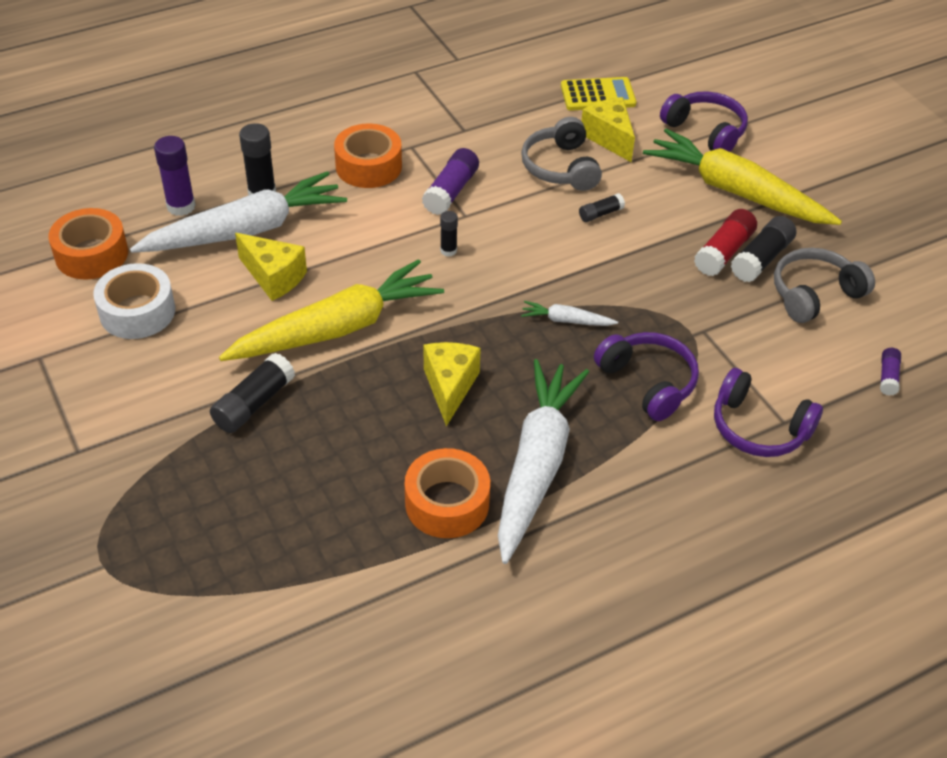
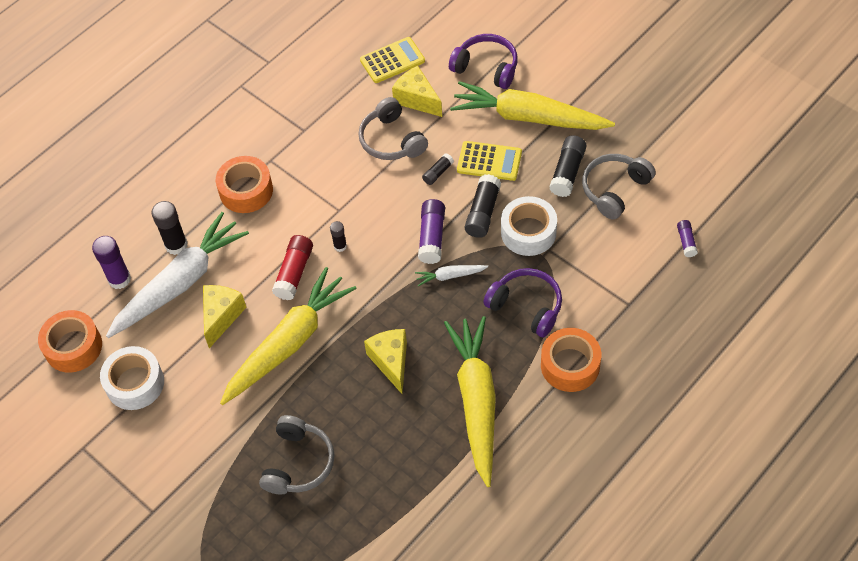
camera: 15 degrees left, 10 degrees up
black glue stick [210,353,295,433] -> black glue stick moved to [465,174,501,238]
yellow cheese [235,233,307,301] -> yellow cheese turned 90 degrees counterclockwise [203,285,247,348]
orange tape [405,448,490,538] -> orange tape moved to [541,328,601,392]
purple glue stick [422,148,479,215] -> purple glue stick moved to [418,199,445,264]
white carrot [498,359,589,564] -> yellow carrot [444,316,496,487]
red glue stick [694,209,757,276] -> red glue stick moved to [272,235,313,300]
purple headphones [714,368,823,457] -> none
none -> grey headphones [259,415,335,494]
none -> yellow calculator [457,141,522,181]
none -> white tape [501,196,557,256]

